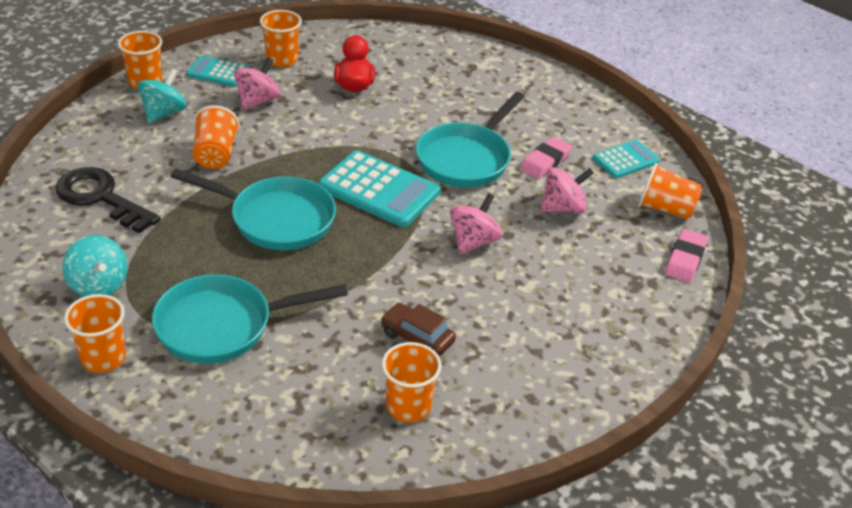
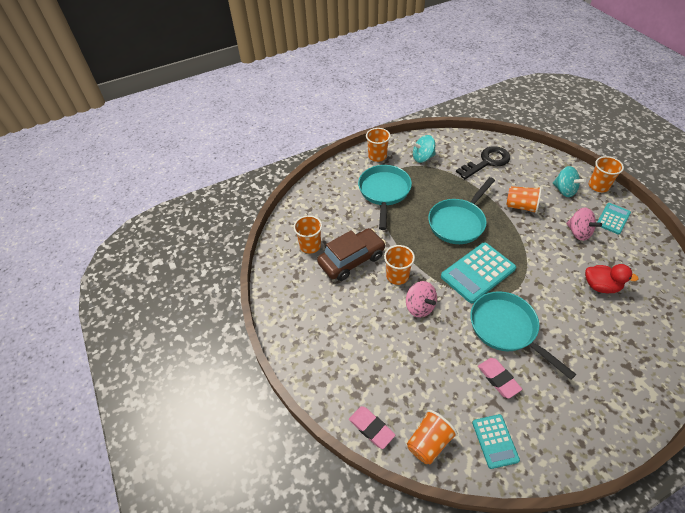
camera: 115 degrees right, 10 degrees up
orange cup [260,10,302,67] -> orange cup moved to [384,245,415,285]
brown car [380,303,456,356] -> brown car [317,228,386,281], size x1.73
pink spinning top [541,167,594,213] -> none

